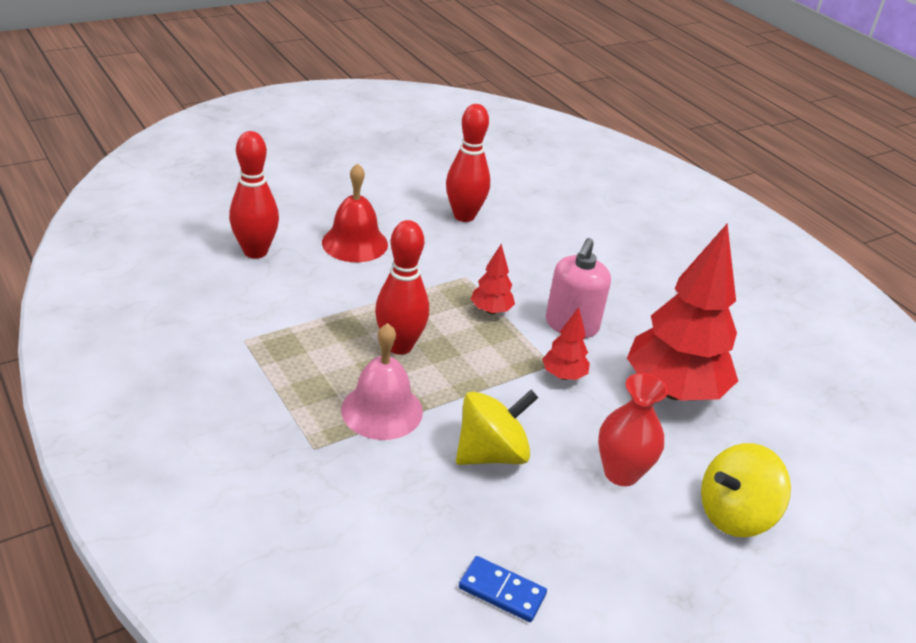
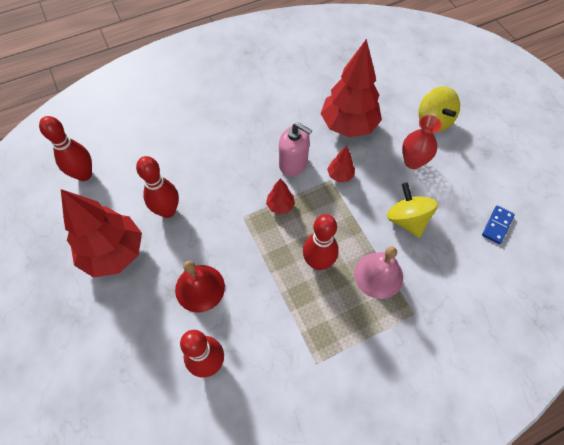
camera: 80 degrees left, 25 degrees up
none -> red bowling pin [39,116,92,181]
none -> red tree [61,189,142,278]

